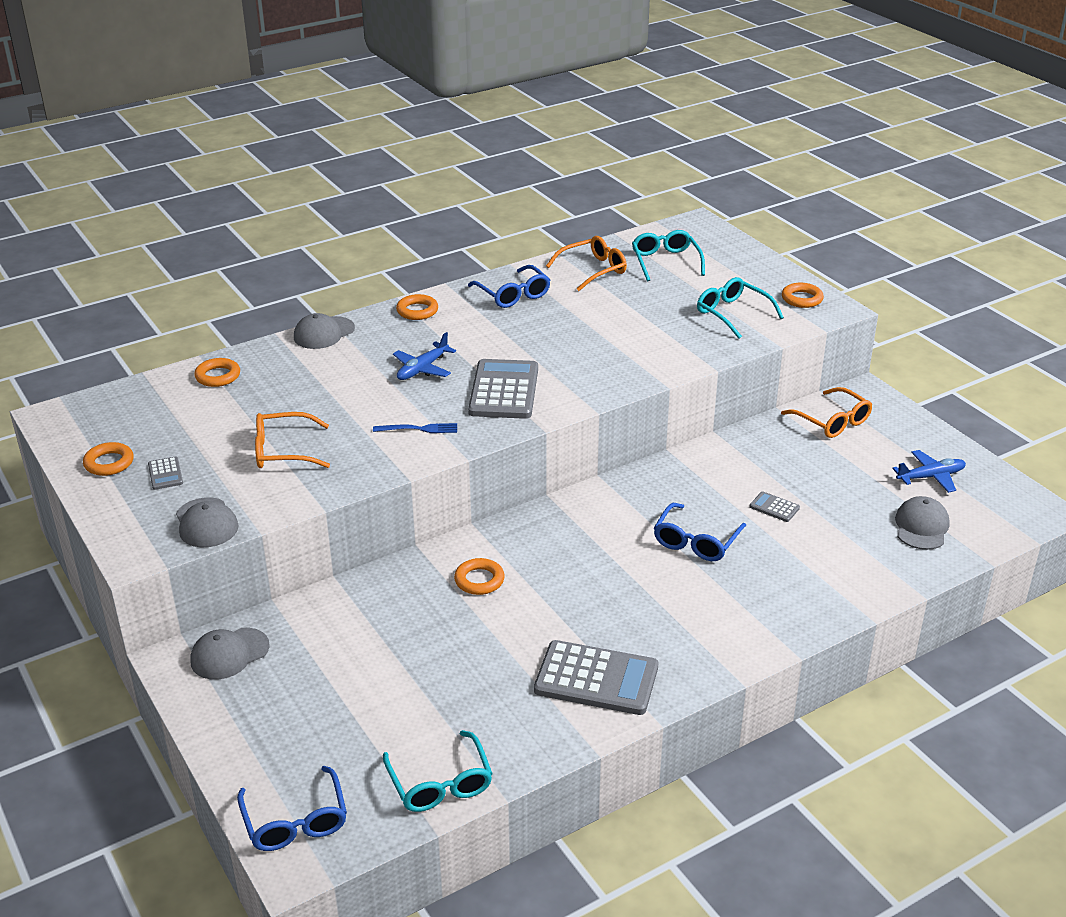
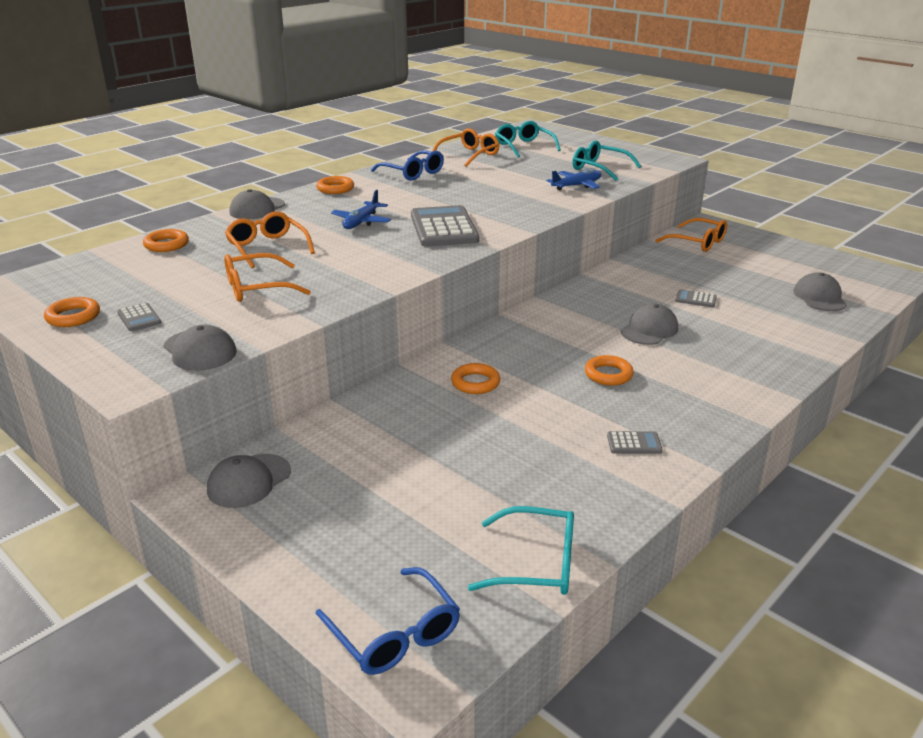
camera: 15 degrees left, 5 degrees down
blue fork [373,423,457,433] -> none
turquoise glasses [383,730,493,812] -> turquoise glasses turned 45 degrees counterclockwise [468,506,574,595]
grey calculator [534,640,658,715] -> grey calculator [607,431,663,454], size x0.44
blue glasses [654,503,746,561] -> grey cap [621,304,678,345]
orange ring [782,283,824,308] -> orange ring moved to [585,355,634,386]
blue plane [892,450,966,493] -> blue plane moved to [547,169,601,190]
none -> orange glasses [225,212,315,268]

